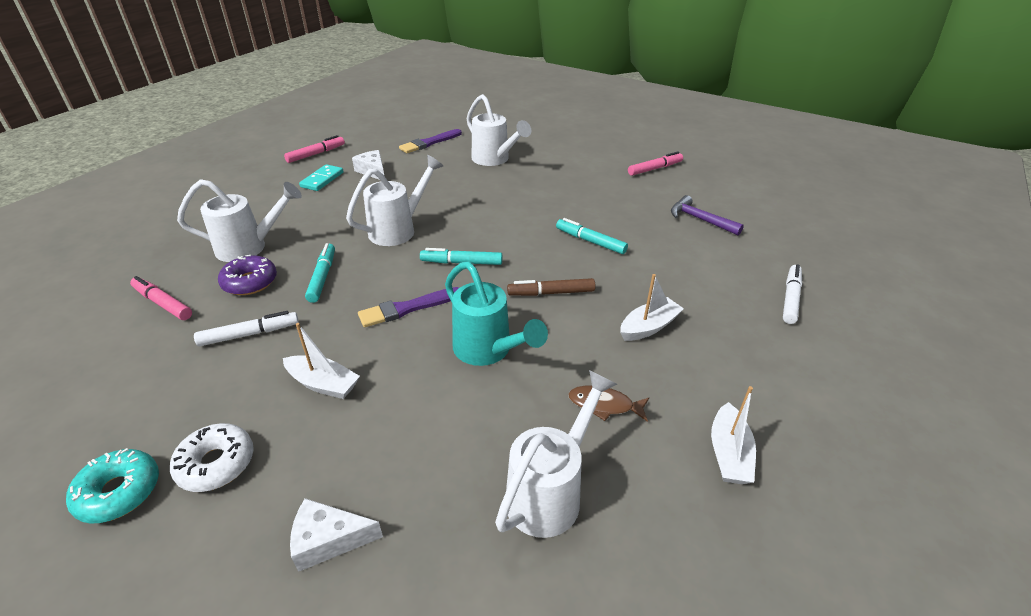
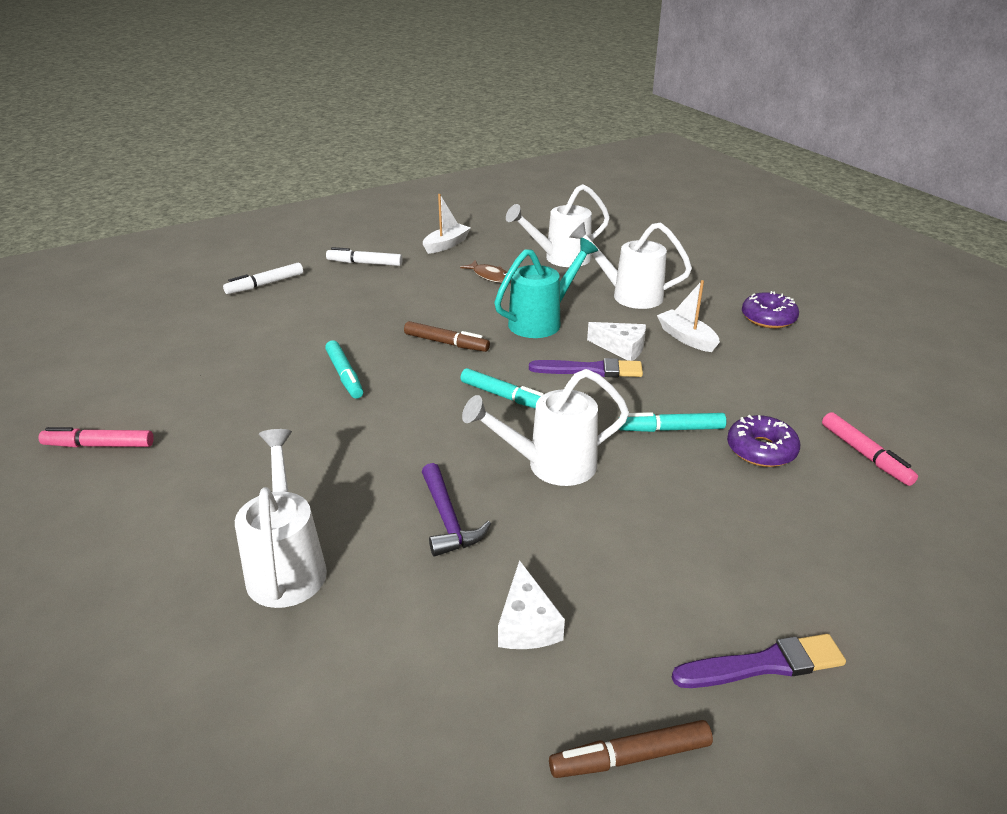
camera: 150 degrees left, 5 degrees down
turquoise donut [66,448,159,524] -> none
white donut [170,423,254,492] -> purple donut [742,291,799,328]
white watering can [177,179,302,262] -> white watering can moved to [569,222,692,309]
white marker [194,311,299,346] -> white marker moved to [326,247,403,266]
pink marker [284,135,345,163] -> brown marker [549,720,713,778]
white cheese [290,498,383,572] -> white cheese moved to [587,322,646,361]
turquoise domino [299,164,344,191] -> none
turquoise marker [305,243,335,303] -> turquoise marker turned 60 degrees clockwise [618,412,726,432]
purple brush [399,129,462,153] -> purple brush moved to [672,634,846,688]
turquoise watering can [445,261,548,366] -> turquoise watering can turned 60 degrees clockwise [494,238,598,338]
white boat [620,274,684,341] -> none
purple hammer [671,195,744,235] -> purple hammer moved to [422,463,491,557]

